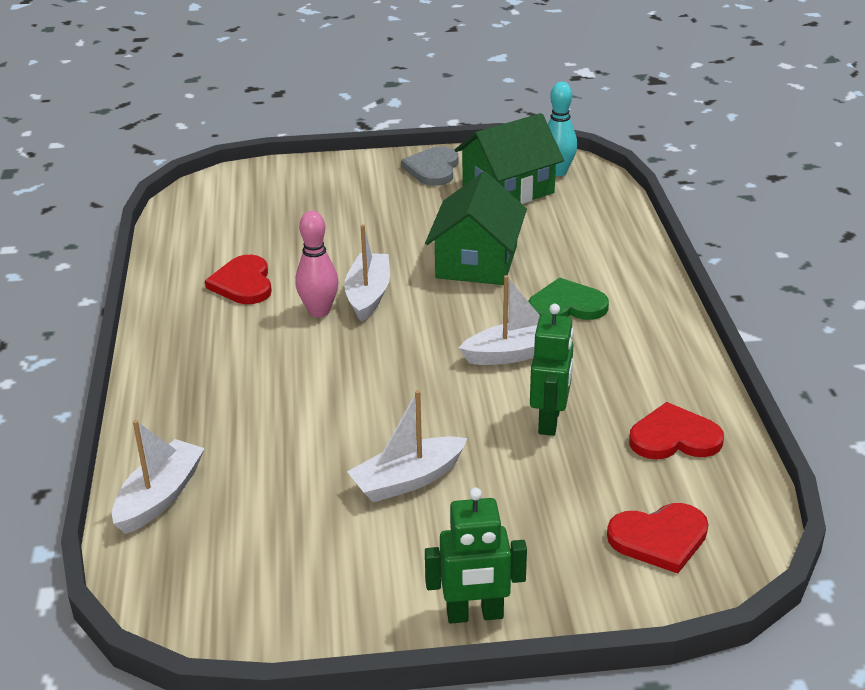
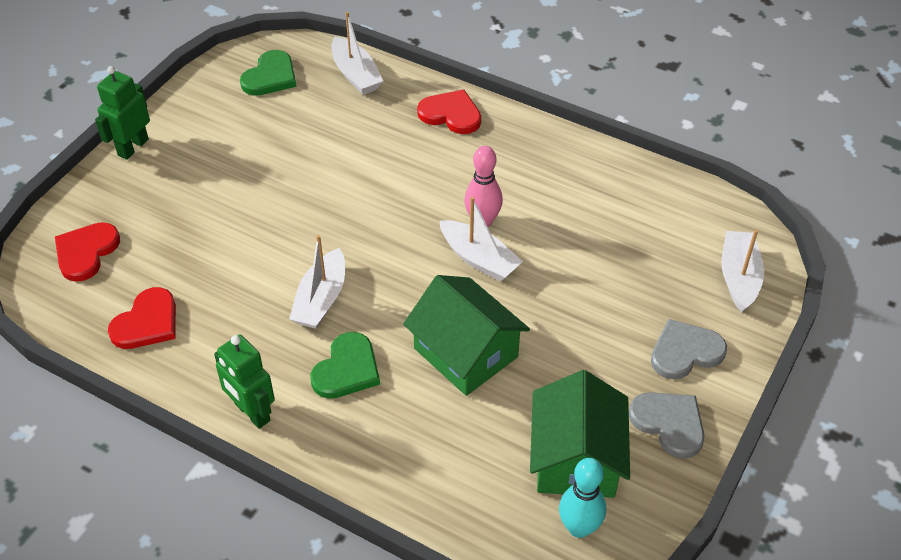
camera: 125 degrees right, 15 degrees up
red heart [205,255,272,304] -> red heart moved to [417,90,481,134]
white boat [347,390,468,502] -> white boat moved to [722,229,764,312]
green robot [530,304,574,436] -> green robot moved to [214,334,275,429]
none -> green heart [240,50,296,96]
none -> grey heart [651,319,727,379]

